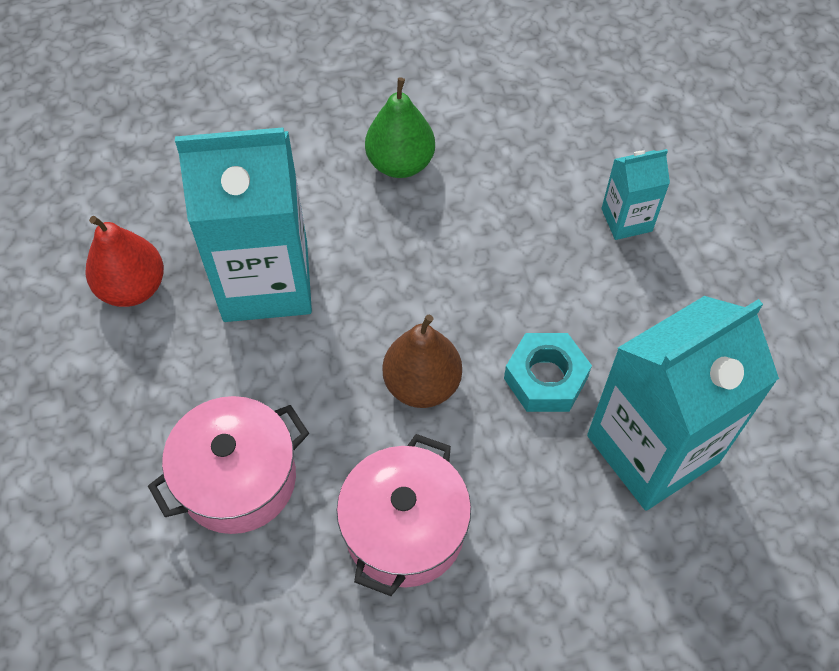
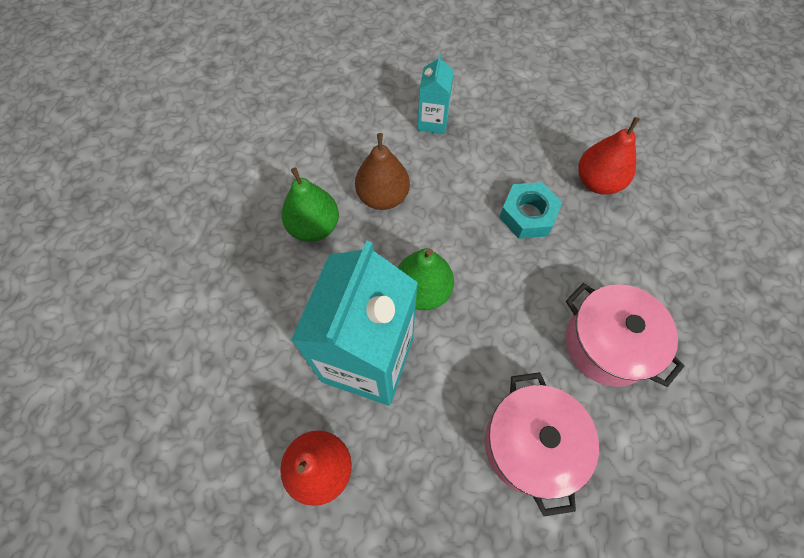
camera: 65 degrees left, 5 degrees up
brown pear [383,315,462,408] -> brown pear moved to [355,133,410,210]
turquoise carton [587,296,779,510] -> red pear [578,117,640,195]
none -> green pear [397,248,454,311]

